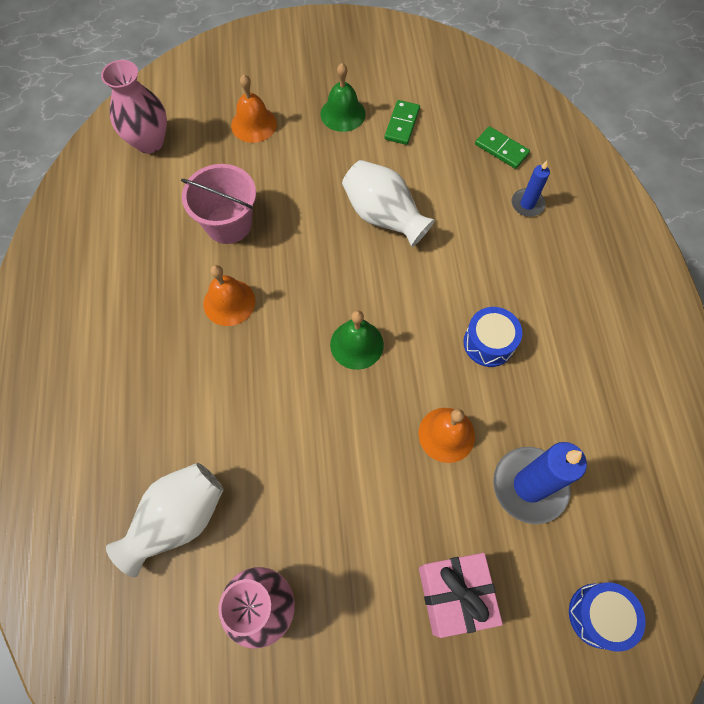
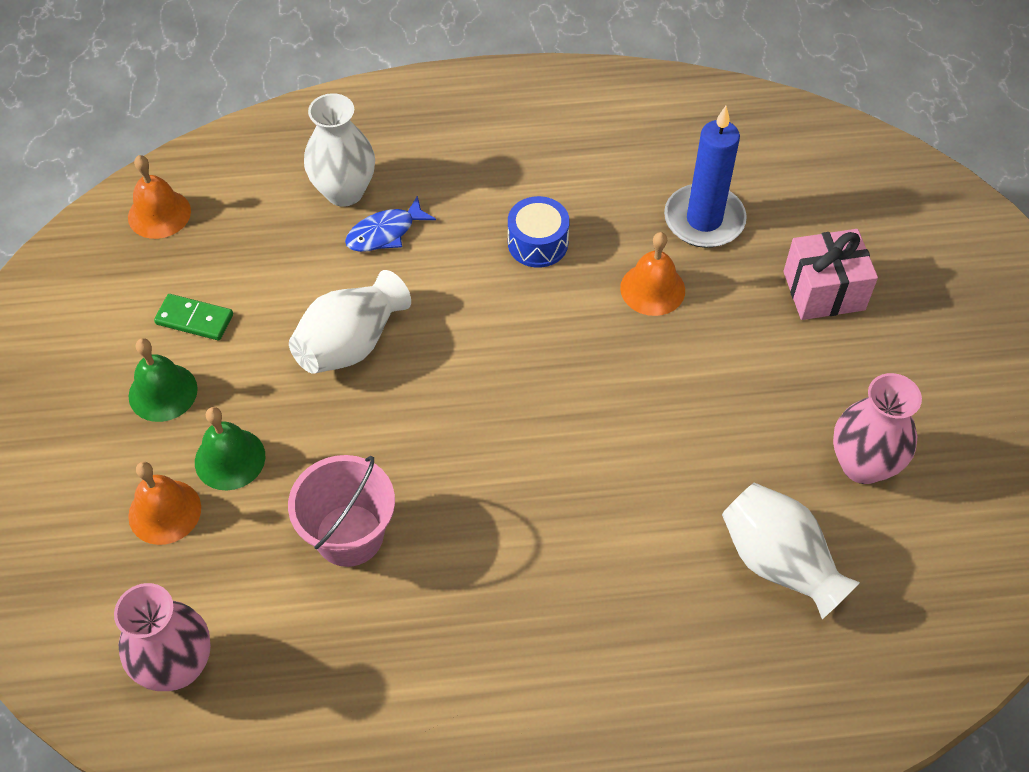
camera: 90 degrees left, 10 degrees down
orange bell [203,265,255,326] -> orange bell moved to [128,155,191,239]
green bell [330,310,384,370] -> green bell moved to [195,407,265,490]
green domino [475,126,530,169] -> none
blue candle [511,161,550,216] -> white vase [304,93,375,207]
blue drum [569,582,646,652] -> none
none -> blue fish [345,196,436,252]

